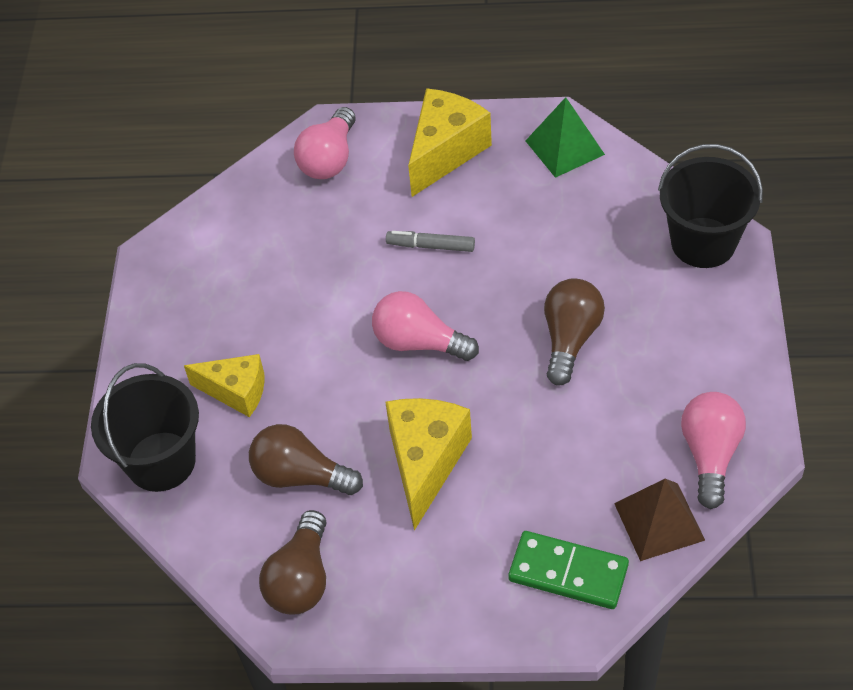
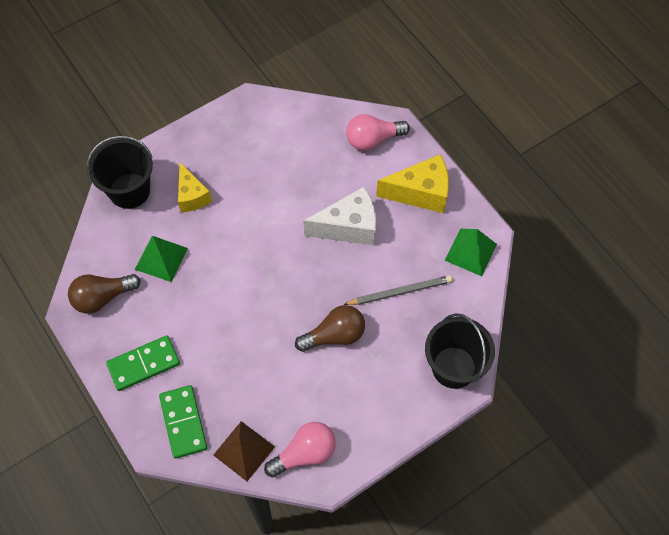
camera: 50 degrees right, 10 degrees up
brown light bulb [249,424,363,495] -> green pyramid [135,236,188,282]
pink light bulb [372,291,479,361] -> none
yellow cheese [385,398,472,531] -> none
grey marker [386,231,475,252] -> white cheese [304,187,376,245]
none -> green domino [106,335,180,391]
none -> grey pencil [343,275,452,305]

